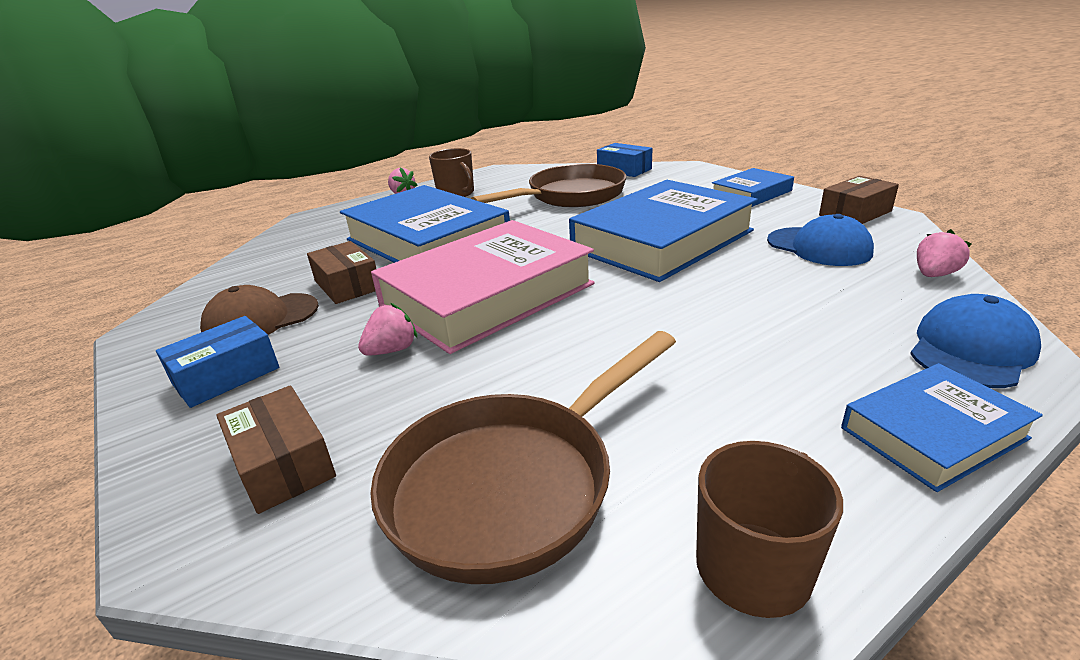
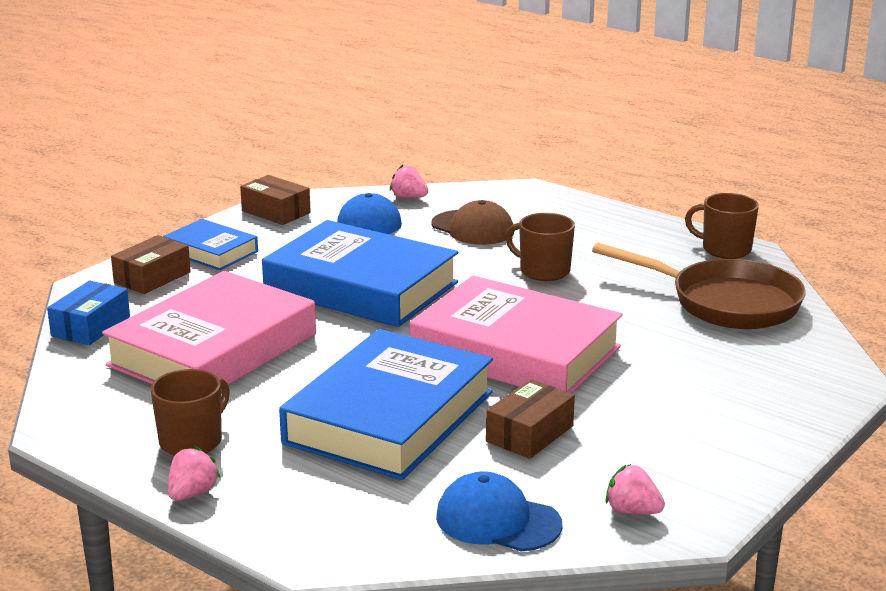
camera: 110 degrees left, 5 degrees down
blue box [156,316,279,408] -> none
brown cap [200,285,319,335] -> brown cap moved to [431,200,514,245]
brown box [216,385,336,514] -> brown box moved to [111,235,191,294]
pink strawberry [358,303,417,356] -> pink strawberry moved to [606,464,665,514]
brown pan [471,164,626,207] -> pink book [102,271,316,385]
blue book [841,363,1043,492] -> none
blue cap [910,294,1041,388] -> blue cap moved to [436,471,562,551]
none -> brown mug [505,213,575,281]

